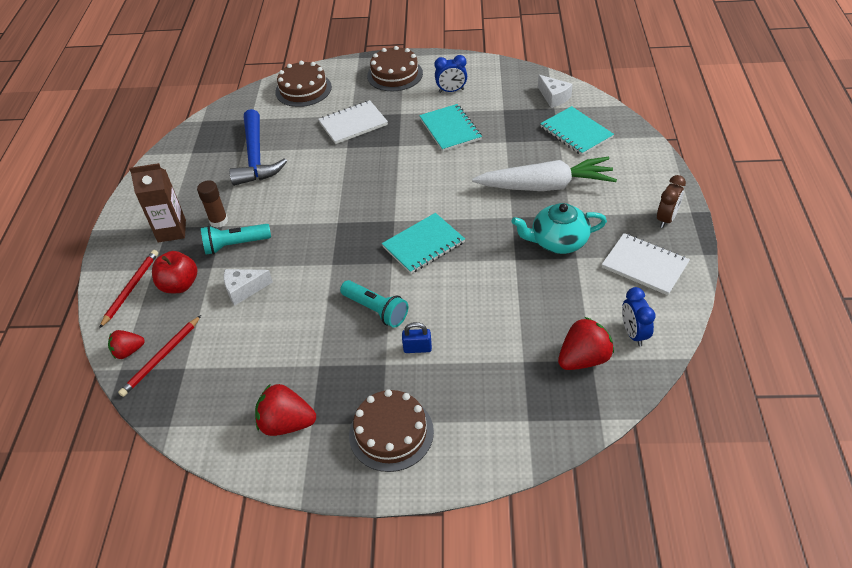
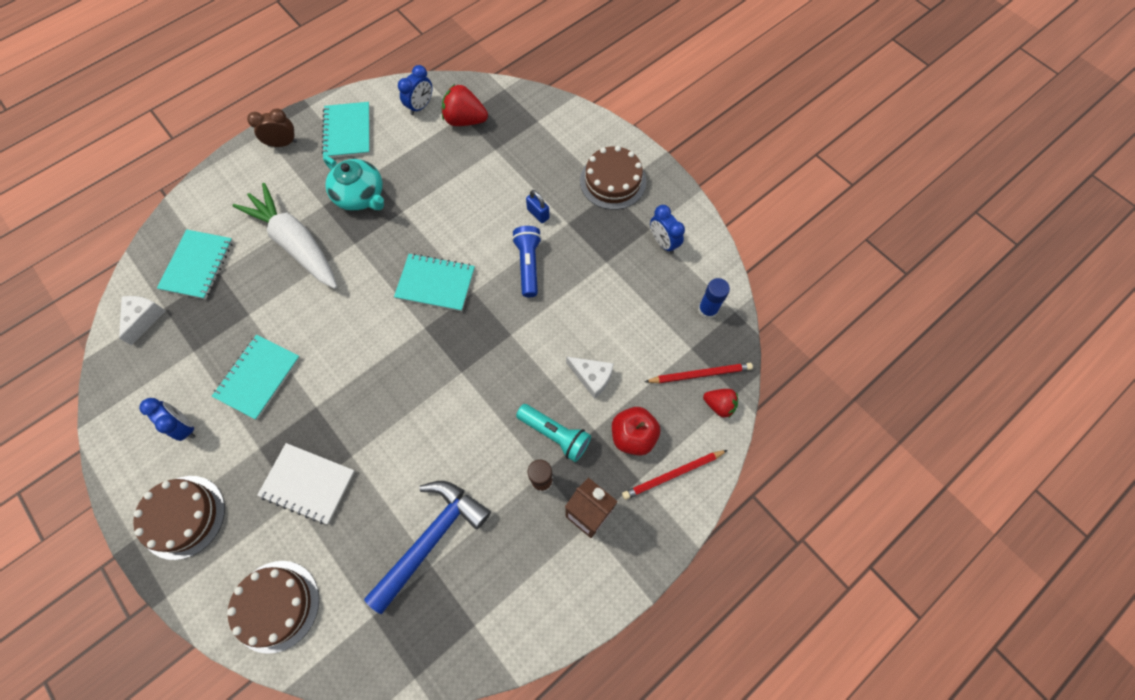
camera: 135 degrees left, 20 degrees up
red strawberry [255,384,316,436] -> blue clock [650,205,685,254]
turquoise flashlight [340,280,408,328] -> blue flashlight [512,226,542,297]
white notebook [602,233,690,295] -> turquoise notebook [322,102,370,158]
none -> blue glue stick [698,278,730,319]

